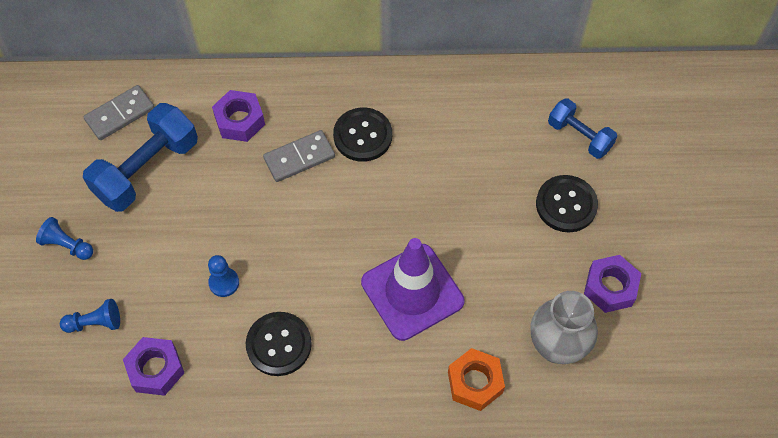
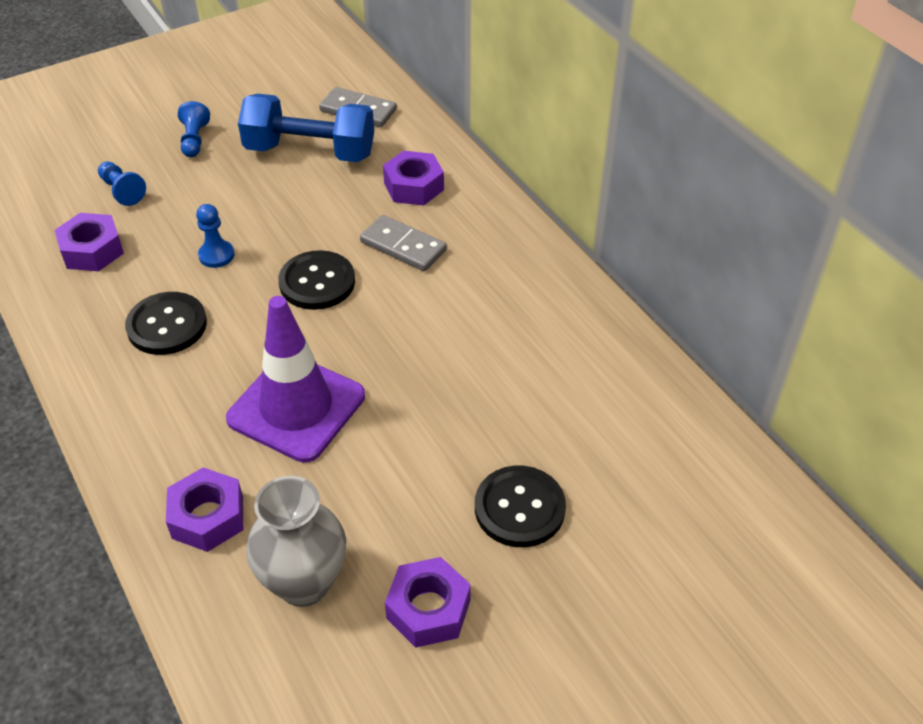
camera: 60 degrees right, 15 degrees down
black button [333,108,392,162] -> black button moved to [278,250,355,310]
orange nut [448,348,505,411] -> purple nut [166,467,243,552]
blue dumbbell [548,98,617,159] -> none

